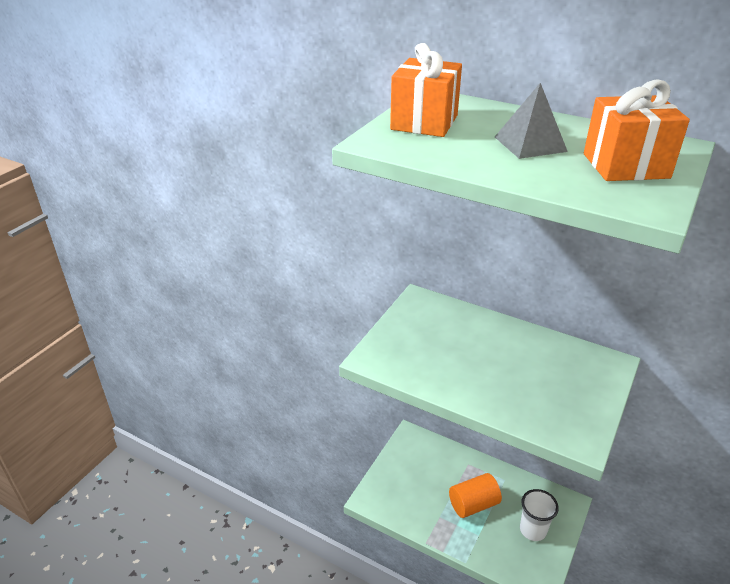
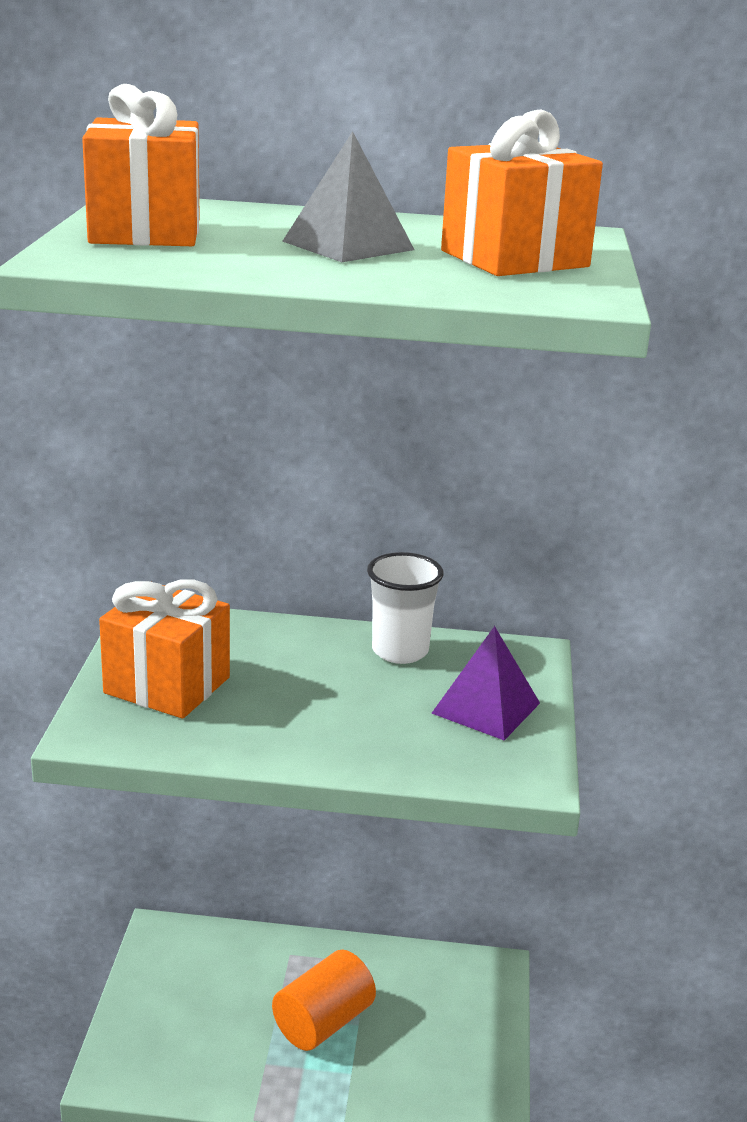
camera: 25 degrees left, 10 degrees down
white cup [520,489,559,541] -> white cup moved to [367,552,444,664]
none -> orange gift [99,579,230,719]
none -> purple pyramid [432,626,540,740]

